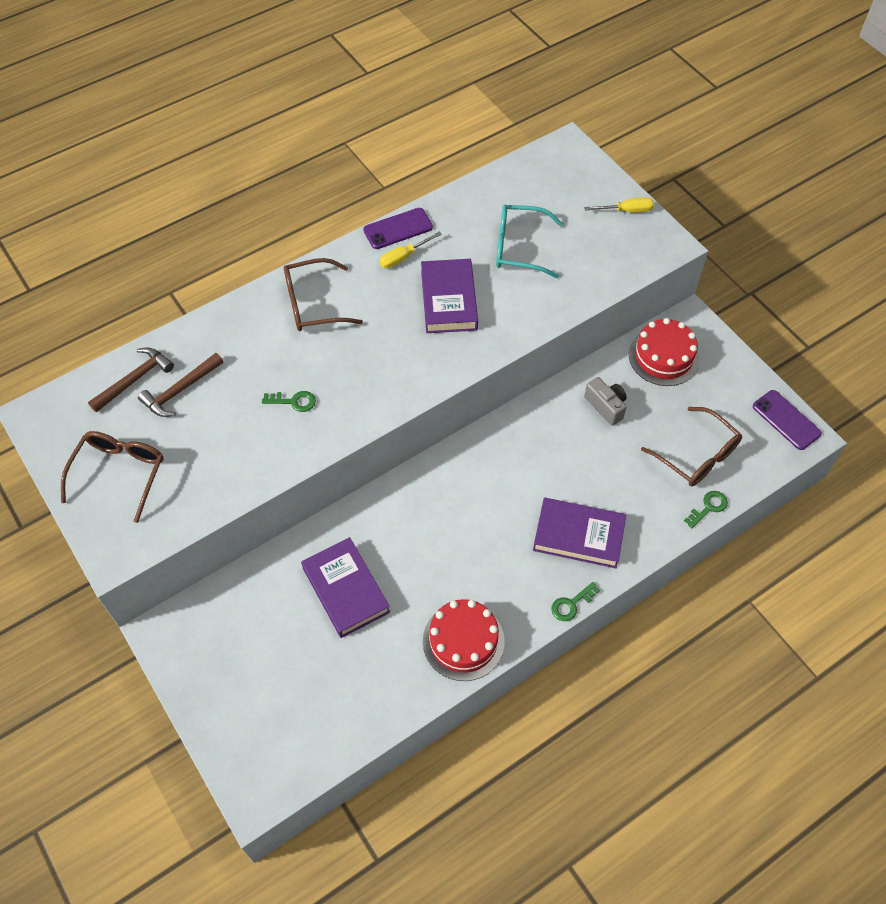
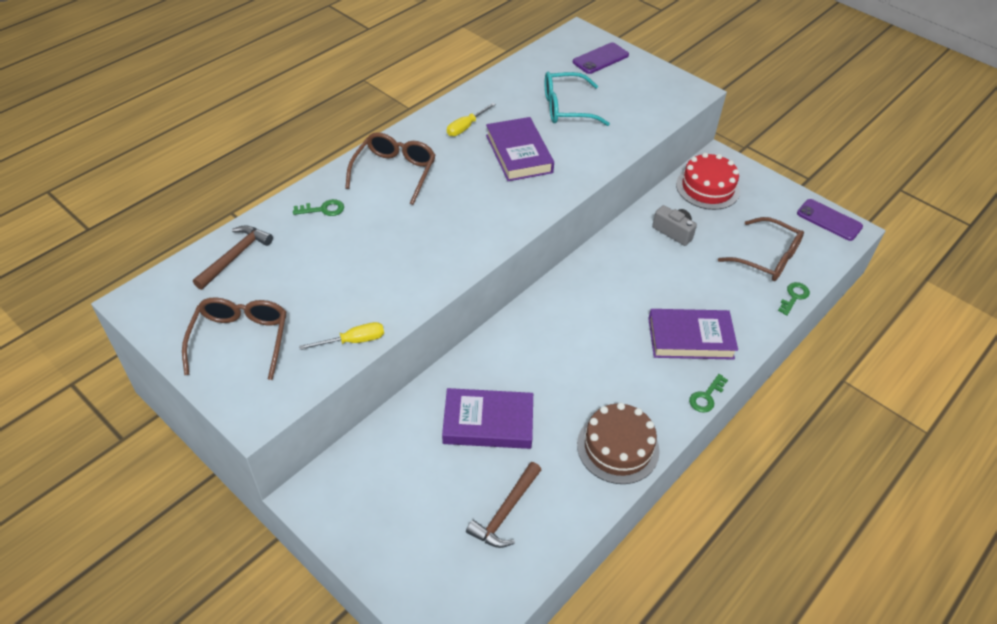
camera: 15 degrees left, 10 degrees down
brown hammer [138,353,224,417] -> brown hammer moved to [466,462,541,548]
green key [262,391,316,412] -> green key moved to [293,199,344,216]
brown glasses [284,258,363,331] -> brown glasses turned 135 degrees clockwise [345,132,436,205]
purple book [301,537,390,638] -> purple book turned 45 degrees counterclockwise [442,388,533,449]
purple phone [363,208,433,249] -> purple phone moved to [573,42,629,74]
red cake [423,599,505,681] -> brown cake [577,403,660,484]
yellow screwdriver [584,197,654,212] -> yellow screwdriver moved to [299,322,384,350]

